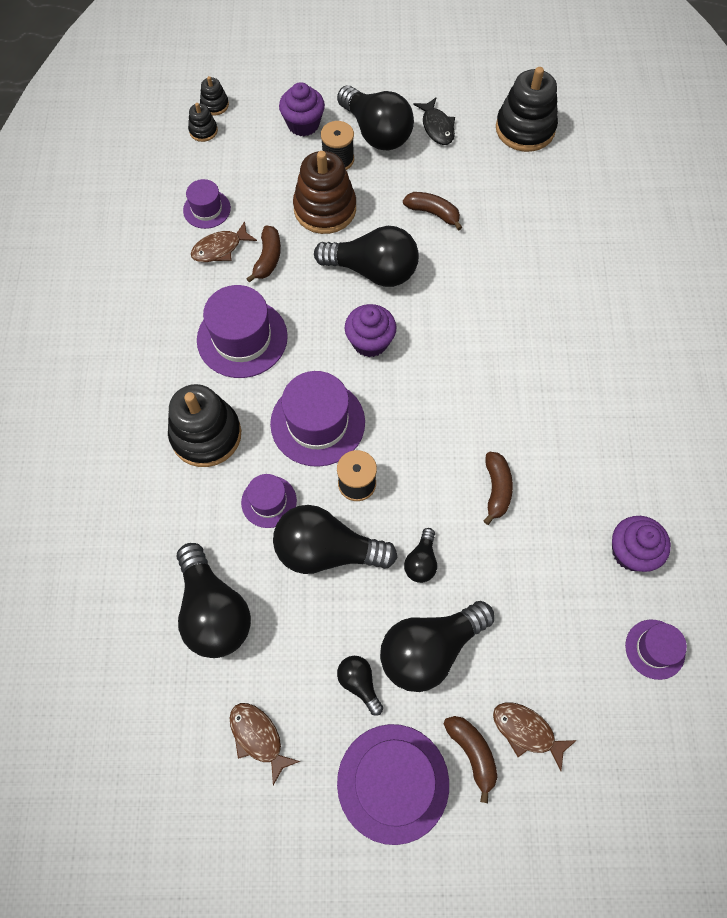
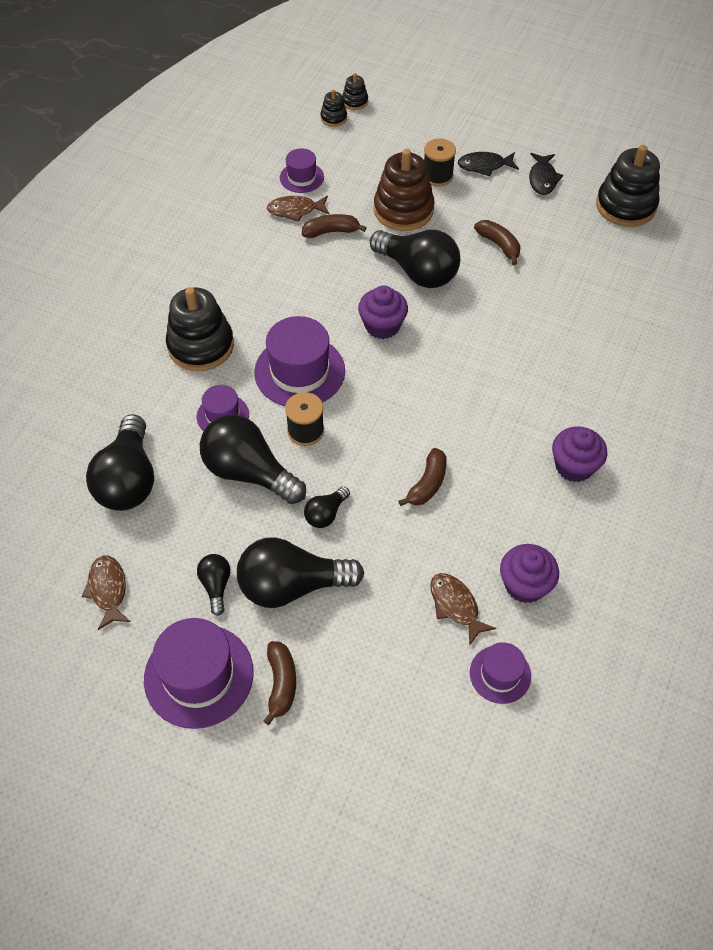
camera: 25 degrees right, 10 degrees down
purple hat [197,285,288,378] -> none
brown banana [246,226,281,283] -> brown banana turned 135 degrees counterclockwise [302,214,367,238]
purple cupcake [279,82,325,136] -> purple cupcake moved to [552,426,607,482]
black light bulb [337,85,414,150] -> black fish [458,152,519,176]
brown fish [493,702,577,771] -> brown fish moved to [430,573,496,646]

